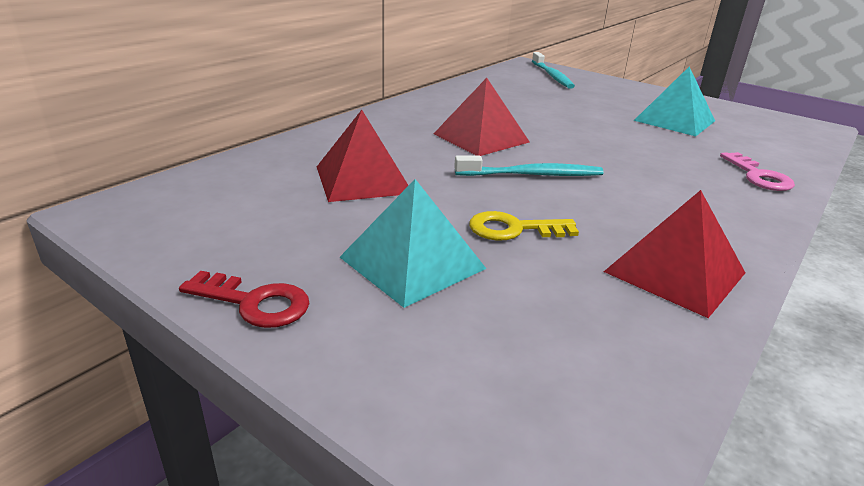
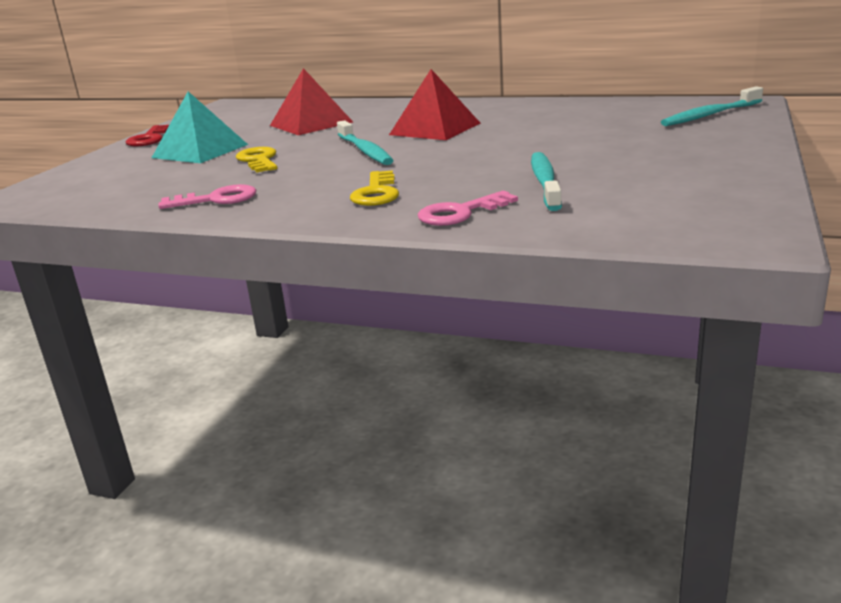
camera: 75 degrees right, 5 degrees down
red pyramid [604,190,745,318] -> pink key [158,184,256,209]
turquoise pyramid [634,67,715,136] -> none
none -> yellow key [350,170,399,206]
none -> turquoise toothbrush [531,152,562,211]

